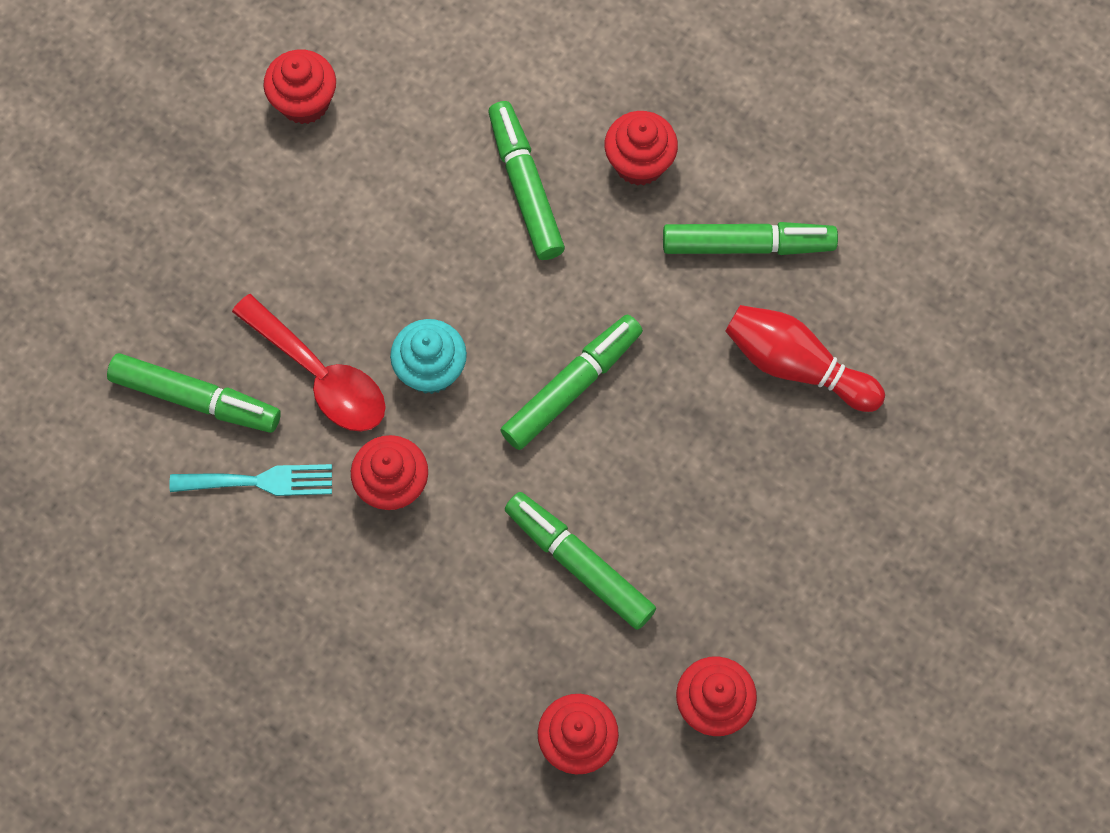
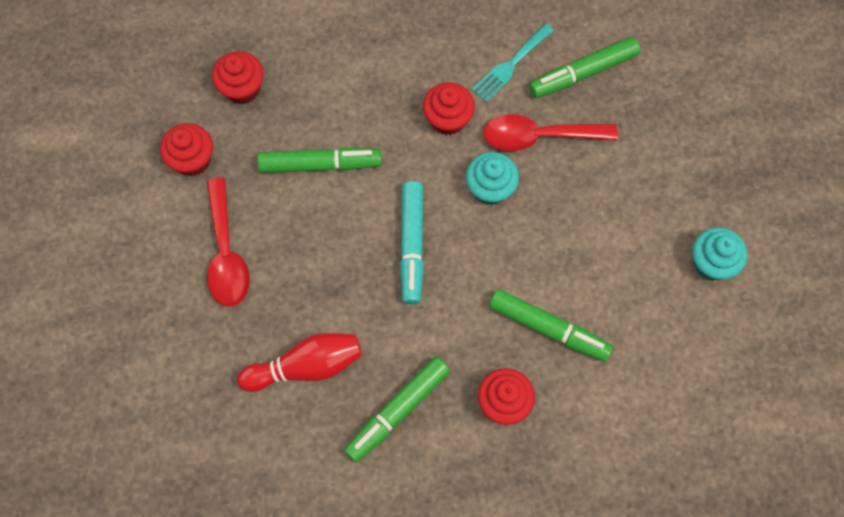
camera: 135 degrees right, 0 degrees up
red cupcake [263,50,336,124] -> turquoise cupcake [692,227,747,281]
green marker [501,315,643,450] -> turquoise marker [400,181,424,304]
none -> red spoon [207,178,250,307]

